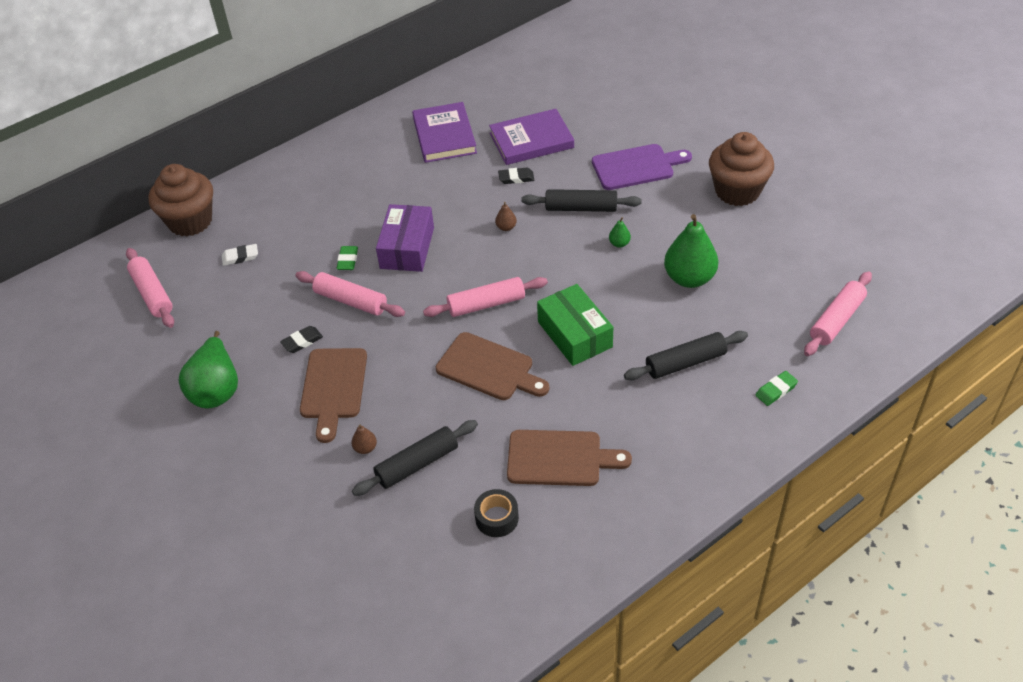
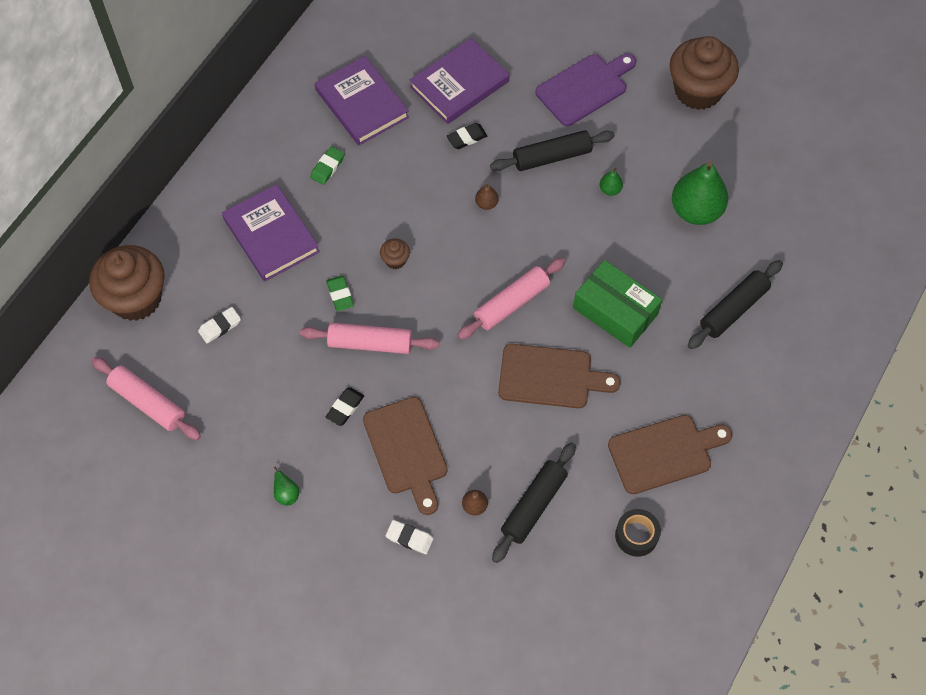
camera: 25 degrees left, 15 degrees up
green pear [179,331,238,408] -> green pear [274,466,299,506], size x0.42
purple box [376,204,434,272] -> brown cupcake [380,238,410,269]
green eraser [755,371,798,406] -> green eraser moved to [310,146,345,185]
pink rolling pin [804,271,872,356] -> none
none -> purple book [222,184,320,282]
none -> white eraser [386,520,434,554]

